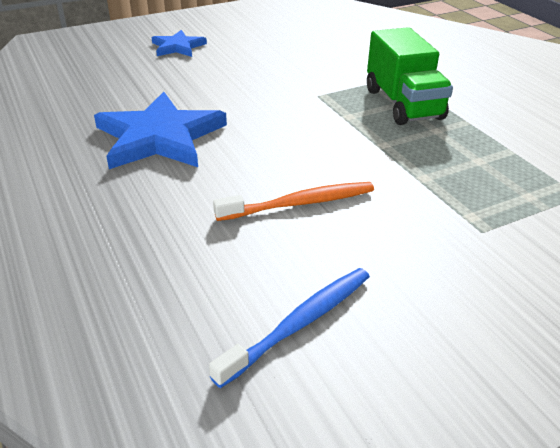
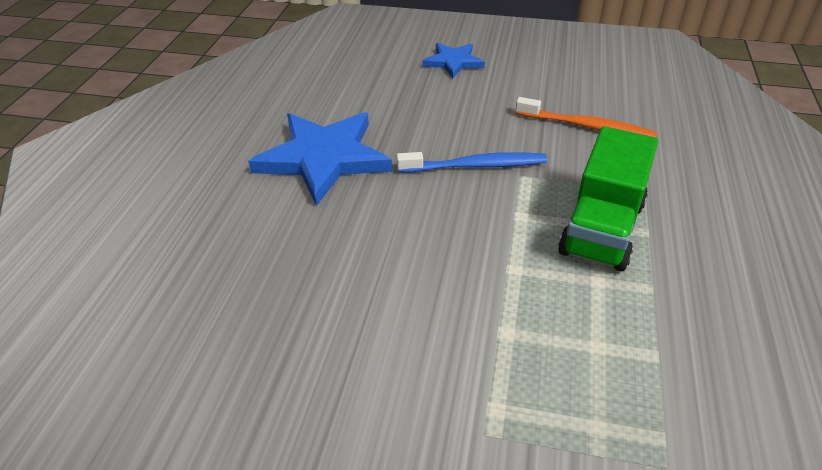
camera: 40 degrees right, 5 degrees up
blue toothbrush [209,268,370,388] -> blue toothbrush moved to [397,152,547,173]
orange toothbrush [213,182,374,221] -> orange toothbrush moved to [516,97,657,137]

